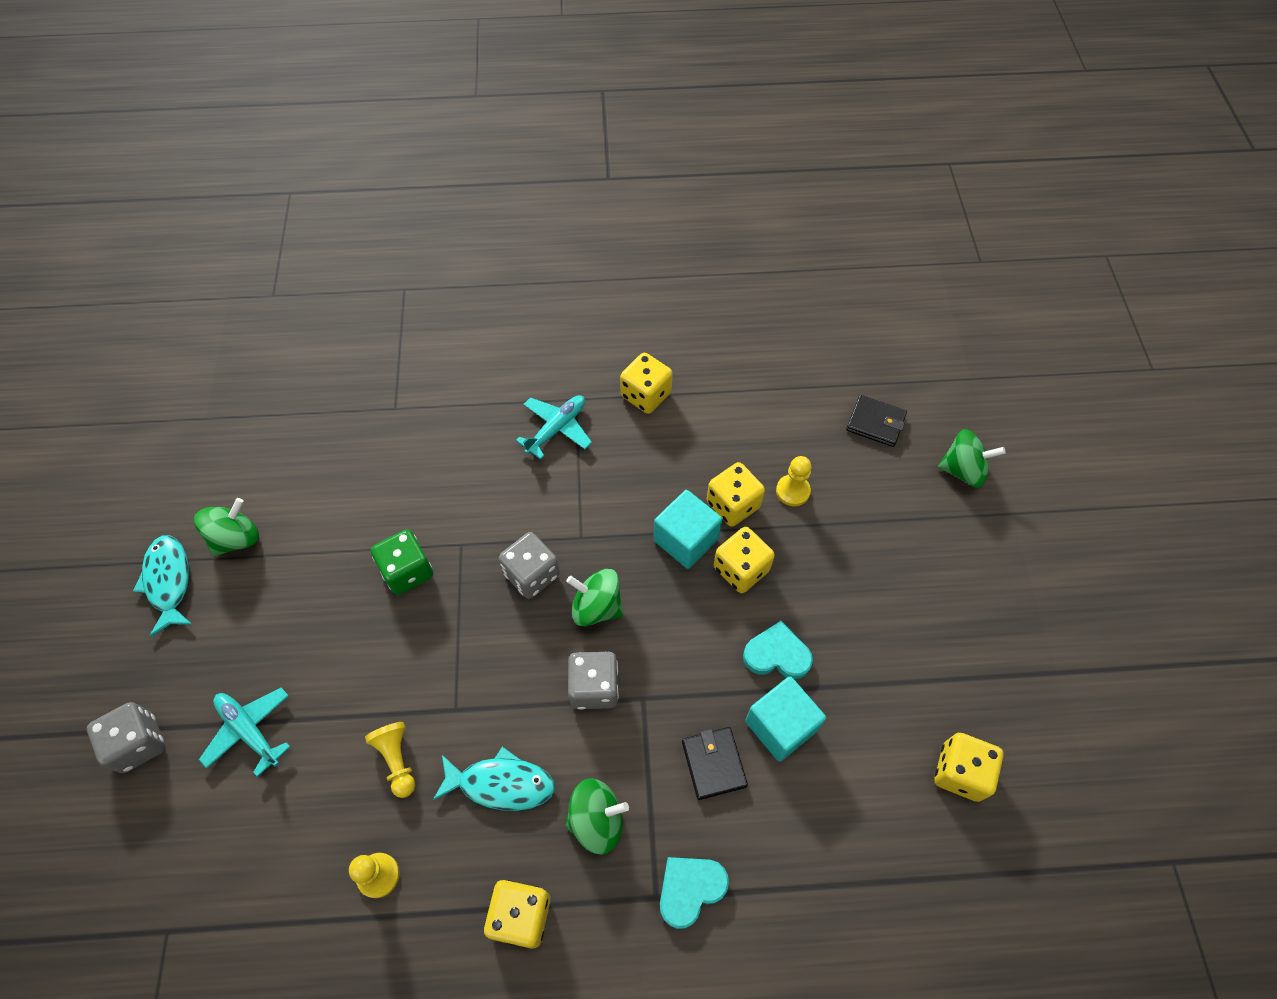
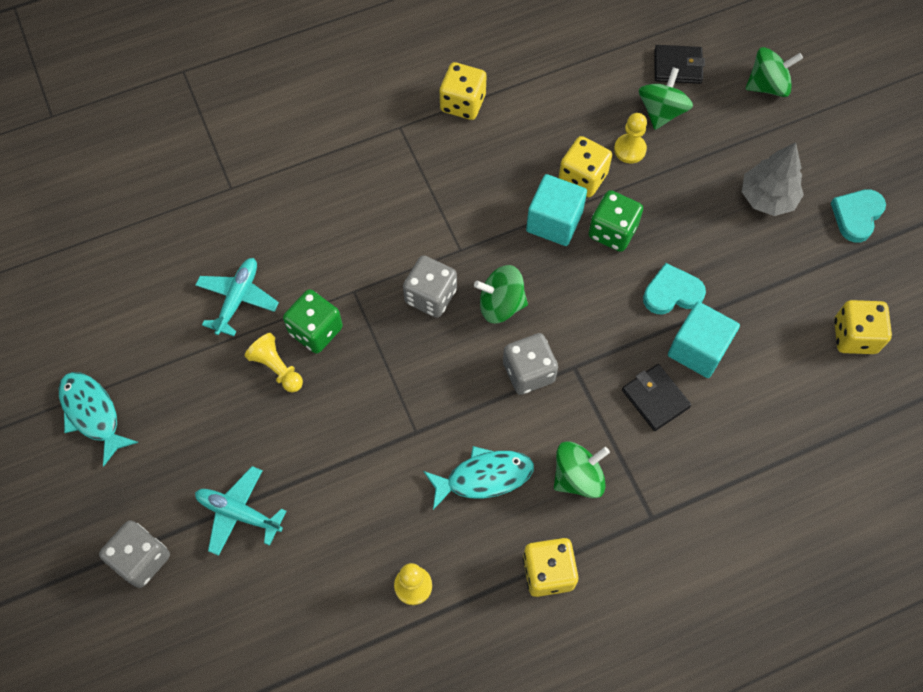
camera: 20 degrees left, 5 degrees up
green spinning top [194,498,259,557] -> green spinning top moved to [639,67,693,130]
yellow pawn [365,722,415,798] -> yellow pawn moved to [245,333,303,392]
turquoise plane [516,395,592,459] -> turquoise plane moved to [195,258,279,336]
turquoise heart [660,857,729,929] -> turquoise heart moved to [831,189,886,243]
yellow dice [714,527,775,593] -> green dice [588,190,643,252]
none -> grey tree [742,142,804,216]

